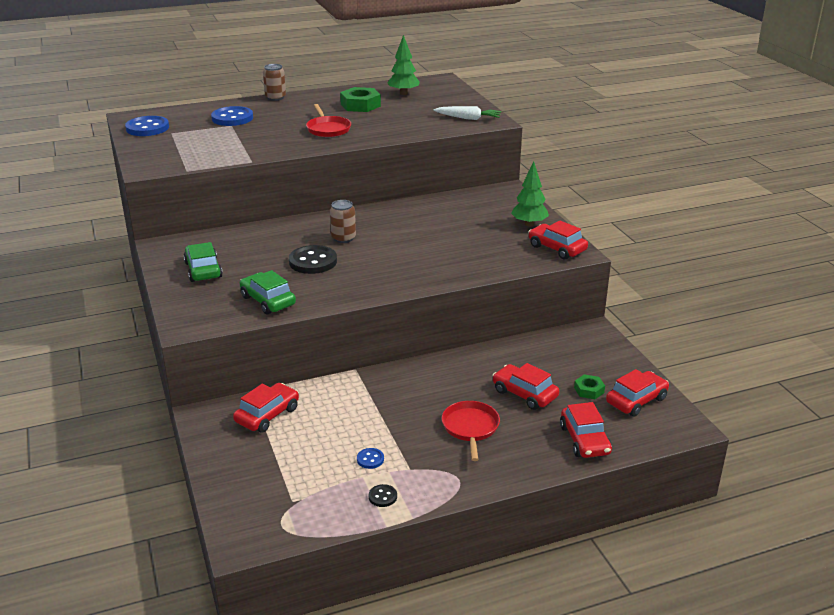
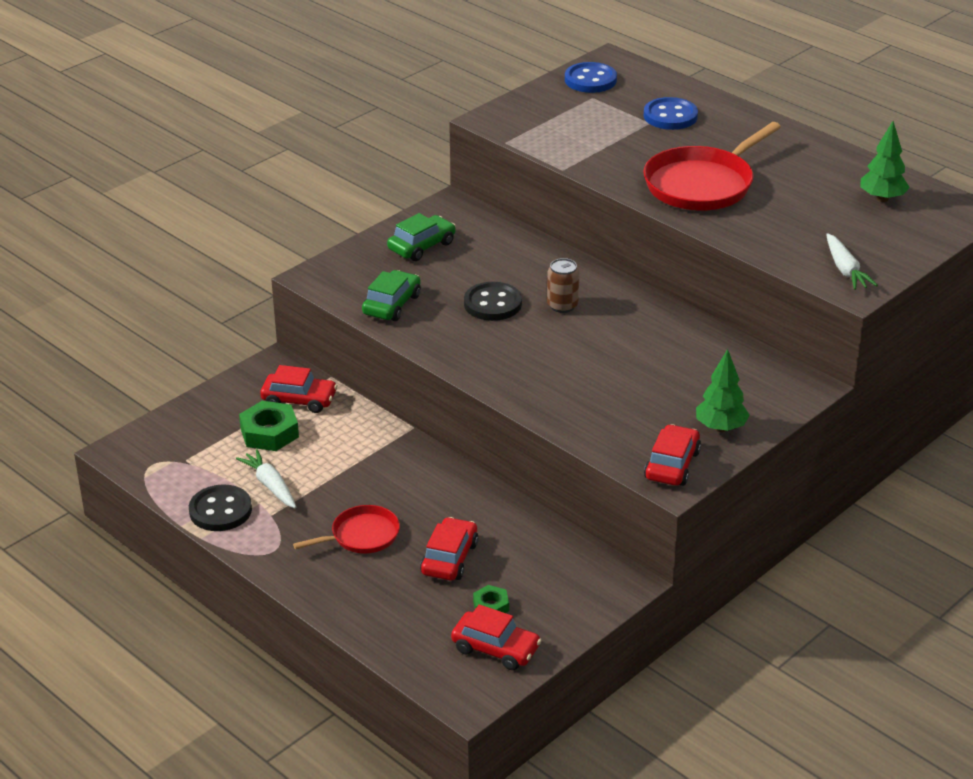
camera: 65 degrees right, 5 degrees up
brown can [263,64,286,101] -> none
red pan [306,104,351,137] -> red pan [643,122,781,210], size x1.79
green nut [340,87,381,112] -> green nut moved to [239,401,299,451]
blue button [357,448,384,469] -> white carrot [236,449,296,508]
black button [369,484,397,507] -> black button [189,485,252,531], size x2.10
red car [560,402,612,458] -> none

